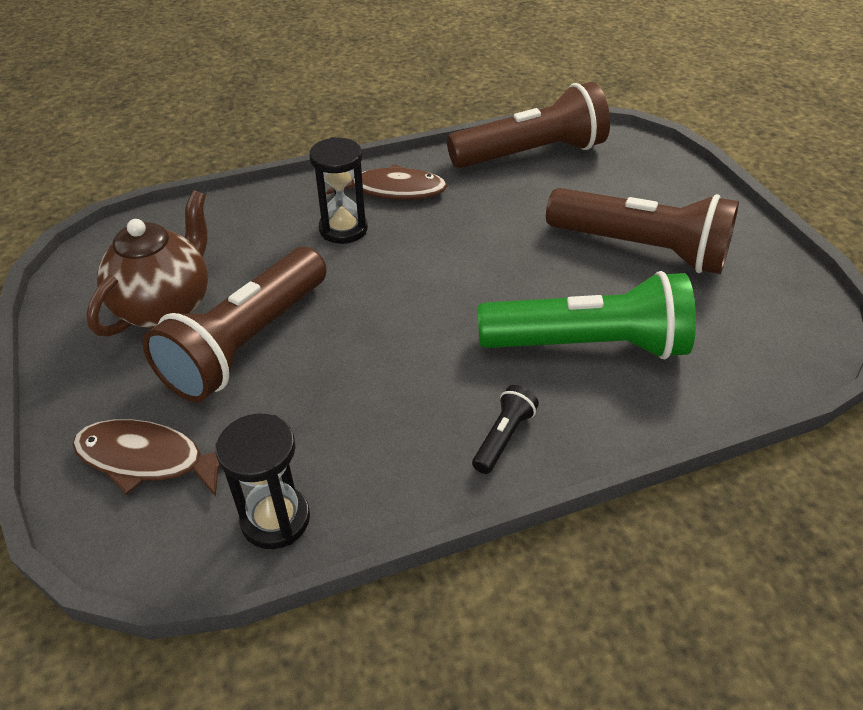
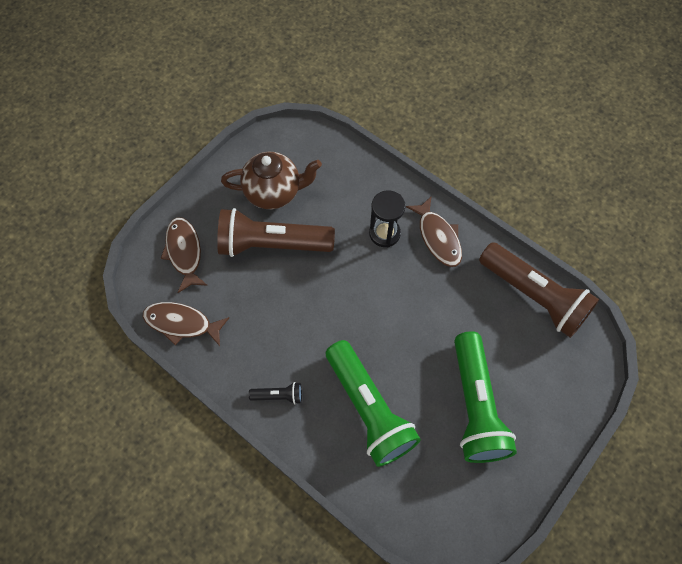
camera: 60 degrees right, 20 degrees up
black hourglass [216,414,310,549] -> brown fish [143,302,229,346]
brown flashlight [546,188,739,274] -> green flashlight [454,331,517,463]

